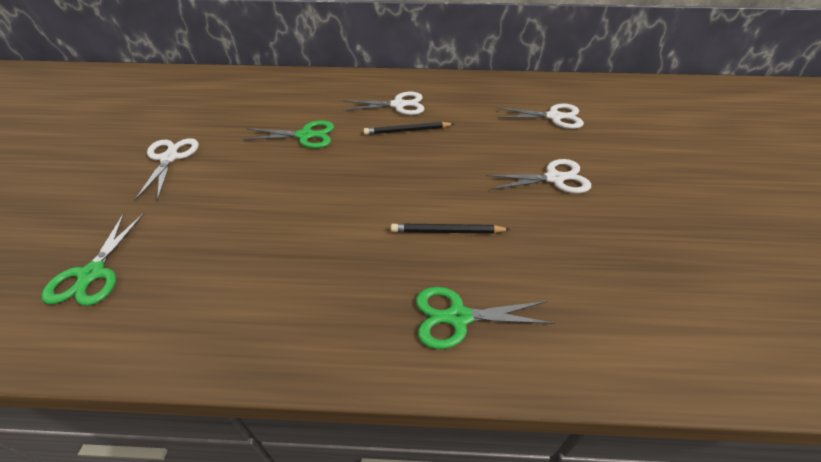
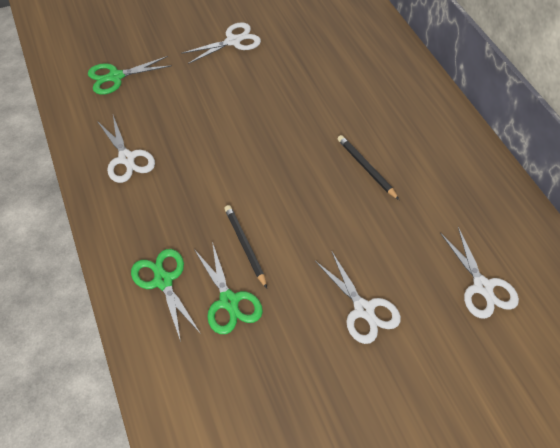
camera: 65 degrees right, 10 degrees up
green scissors [242,120,334,148] -> green scissors moved to [194,242,263,334]
white scissors [343,92,424,115] -> white scissors moved to [97,115,155,183]

